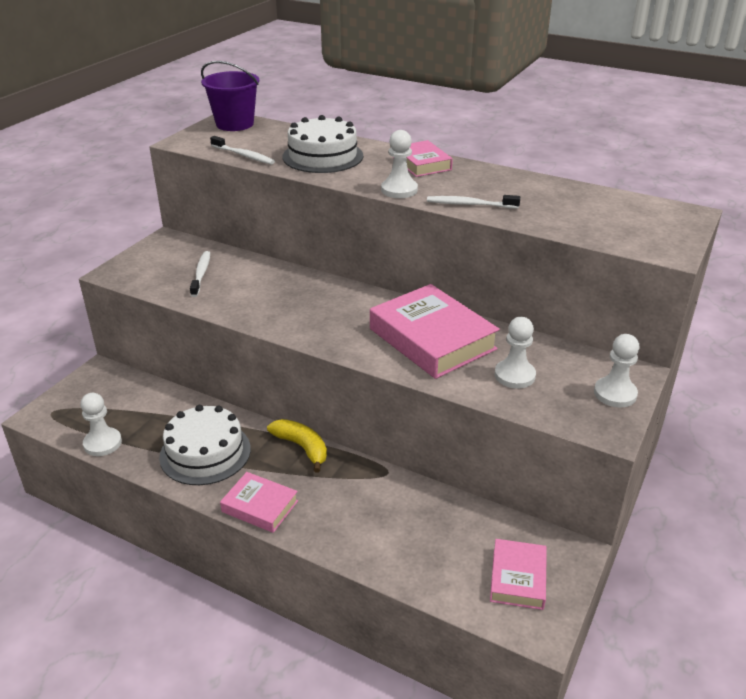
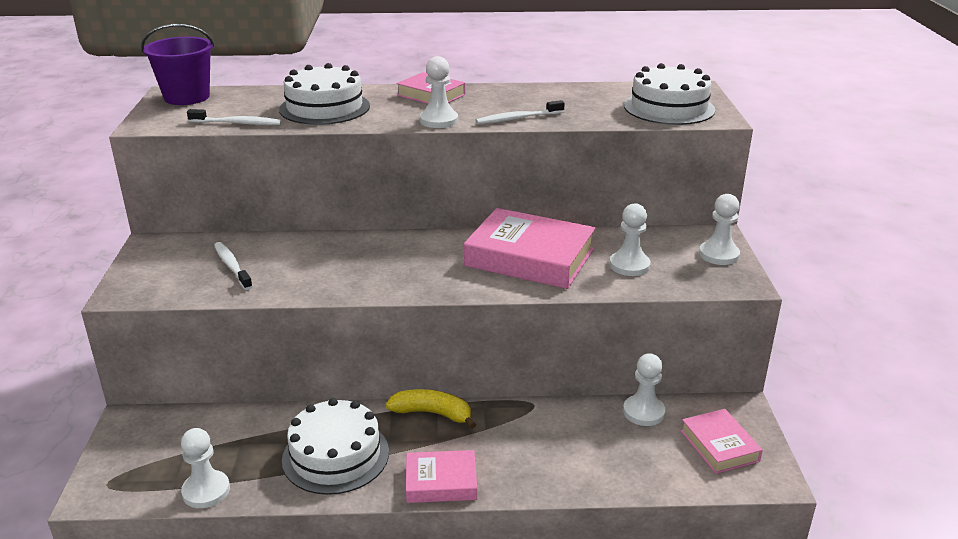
camera: 30 degrees left, 5 degrees down
none -> white pawn [623,353,665,426]
none -> white cake [624,63,715,125]

